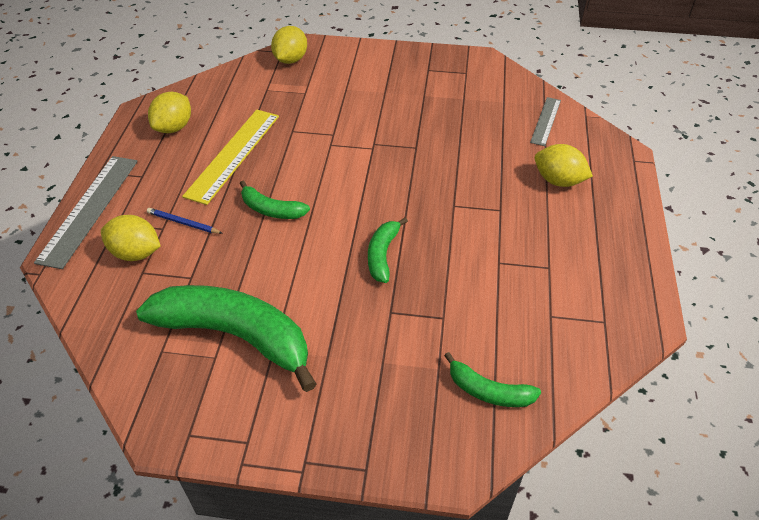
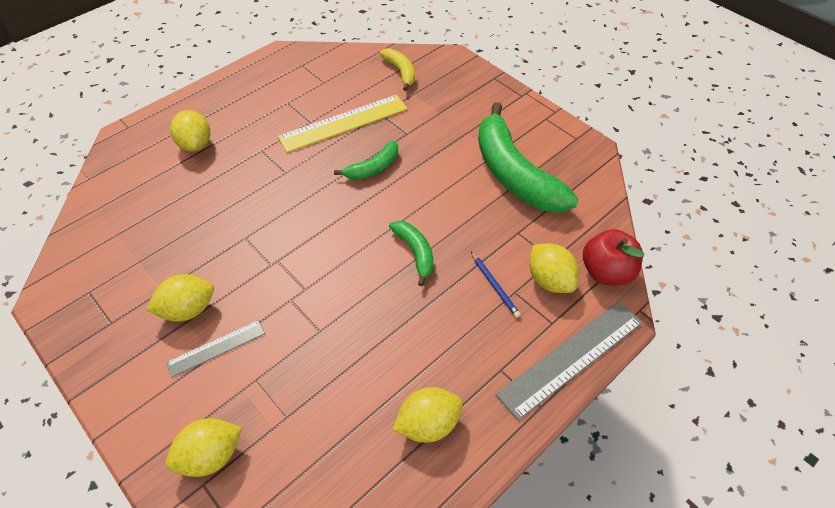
camera: 140 degrees left, 5 degrees up
yellow ruler [182,110,279,205] -> yellow ruler moved to [278,94,408,153]
green banana [444,352,541,407] -> yellow banana [380,48,415,91]
grey ruler [530,97,561,146] -> grey ruler moved to [166,320,265,377]
none -> yellow lemon [146,274,214,321]
none -> red apple [583,229,644,285]

